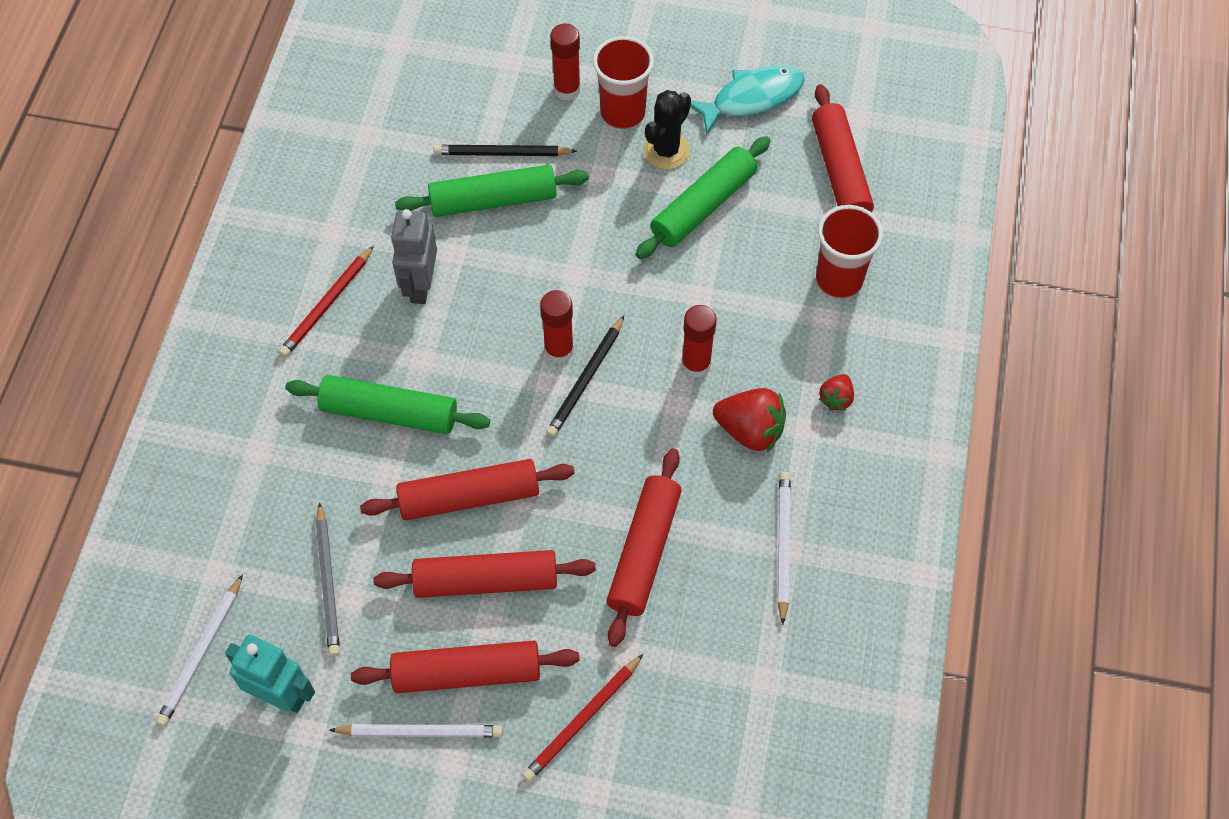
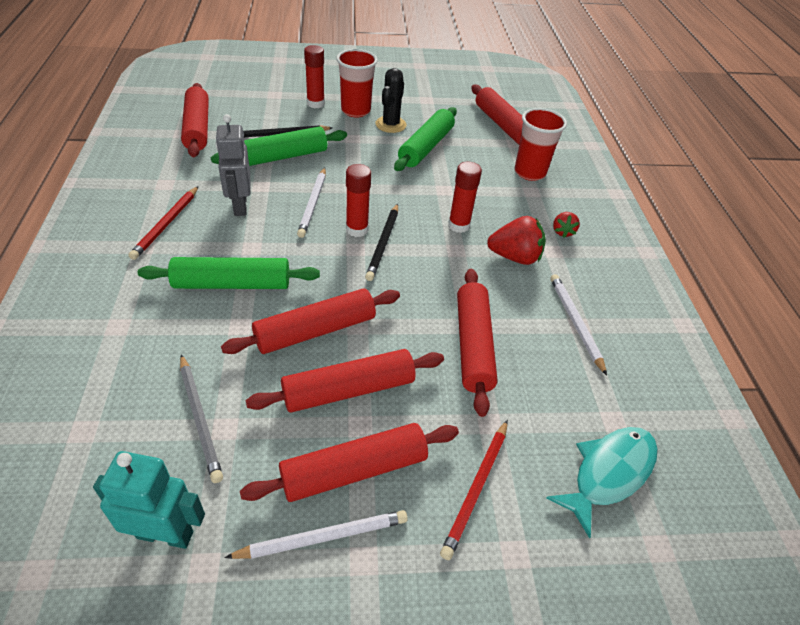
camera: 20 degrees left, 15 degrees down
white pencil [156,574,243,726] -> white pencil moved to [297,168,326,238]
turquoise fish [690,65,805,135] -> turquoise fish moved to [546,427,658,538]
none -> red rolling pin [181,83,209,157]

